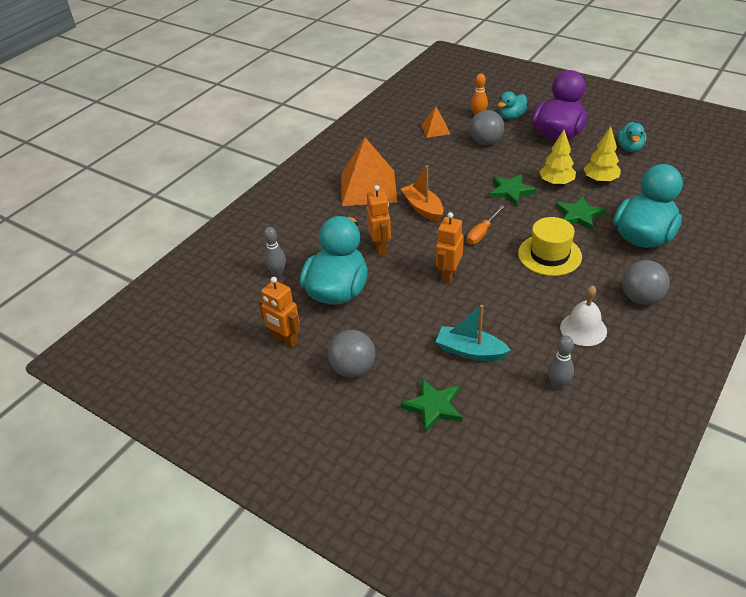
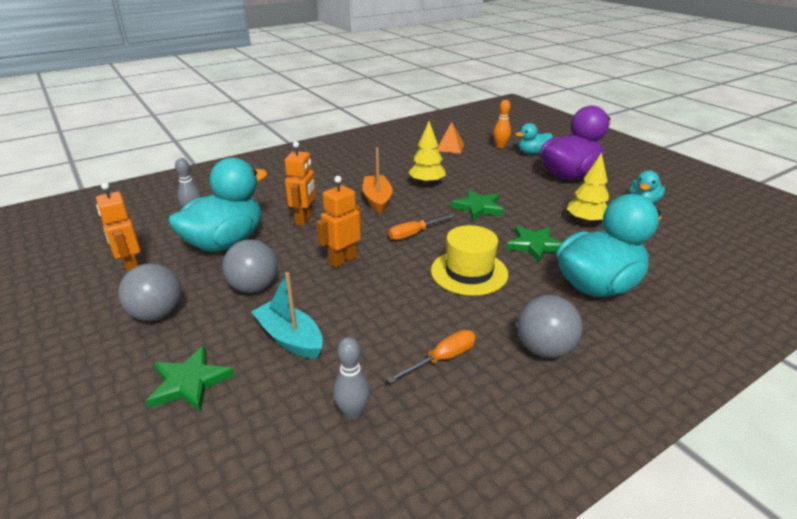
camera: 20 degrees right, 10 degrees down
orange pyramid [341,138,397,206] -> none
grey ball [470,110,504,145] -> grey ball moved to [222,239,278,293]
yellow tree [539,130,576,186] -> yellow tree moved to [408,121,446,185]
white bell [560,285,607,346] -> orange screwdriver [386,330,476,383]

